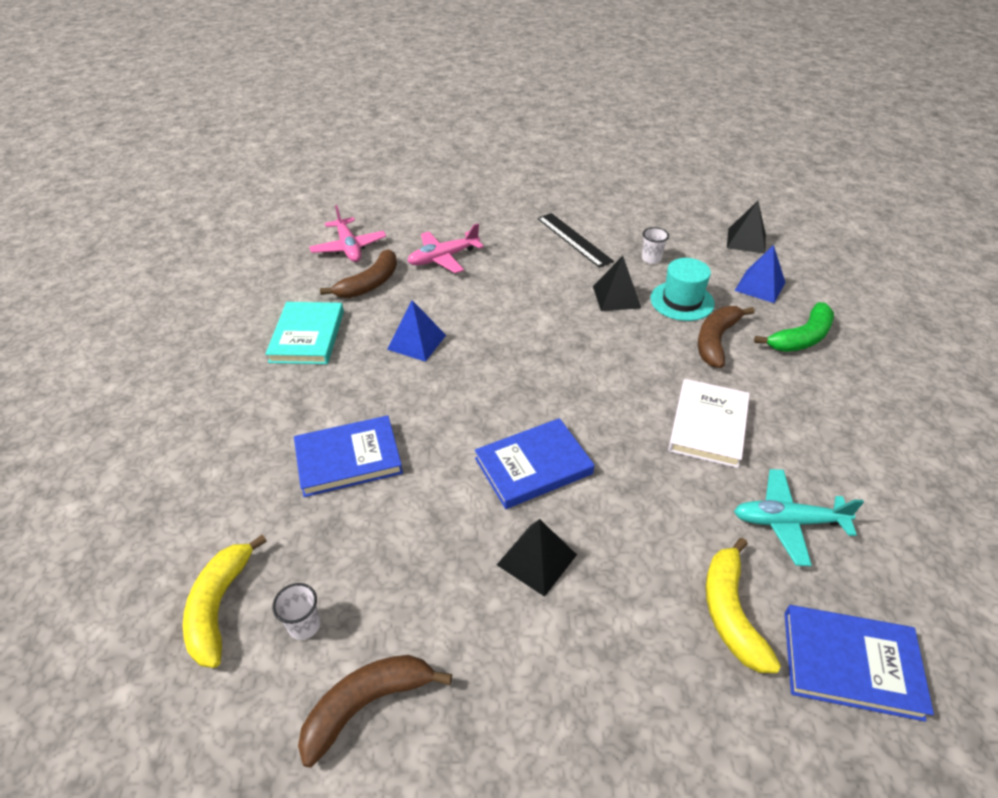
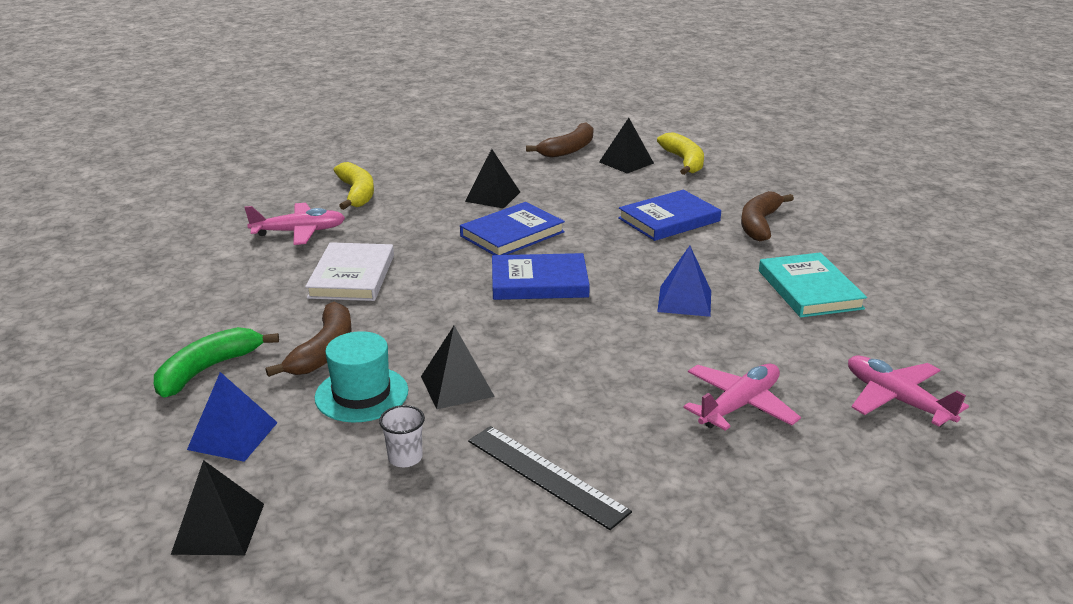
camera: 165 degrees right, 15 degrees down
white cup [272,583,321,640] -> black pyramid [599,118,654,174]
brown banana [320,249,397,298] -> brown banana moved to [741,191,794,241]
turquoise plane [734,469,864,566] -> pink plane [244,203,345,245]
blue book [784,605,934,722] -> blue book moved to [492,253,590,300]

